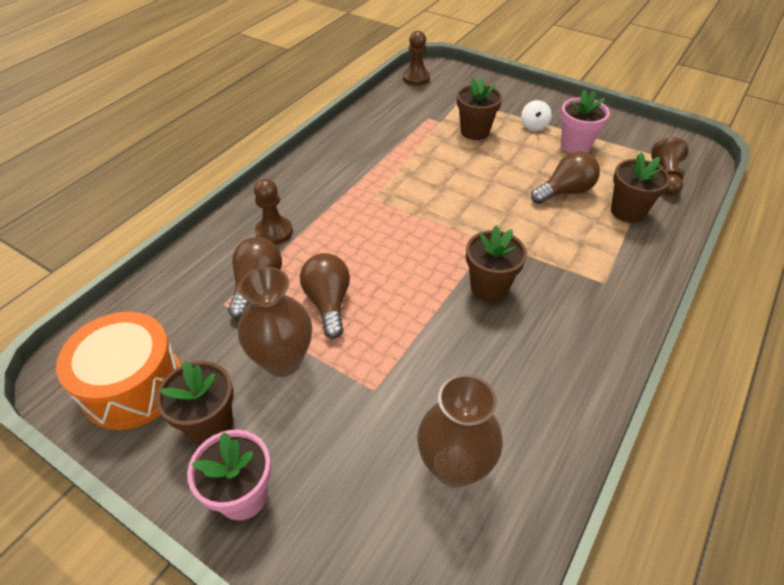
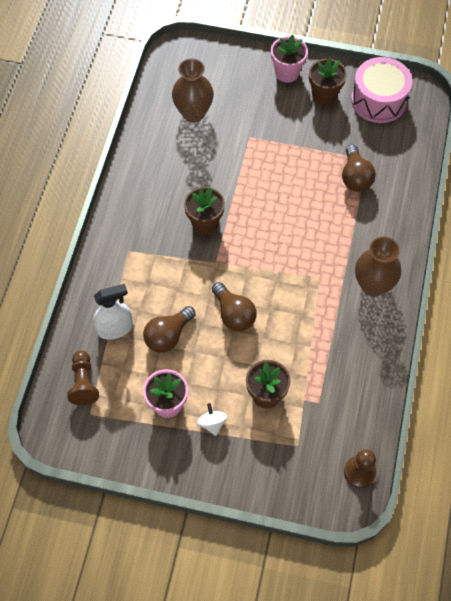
camera: 160 degrees right, 15 degrees up
orange drum [56,312,181,430] -> pink drum [351,57,413,123]
brown vase [238,267,312,377] -> brown vase moved to [355,237,401,297]
brown pawn [254,179,293,245] -> none
brown light bulb [300,253,350,339] -> brown light bulb moved to [212,282,257,332]
brown flower pot [611,152,670,223] -> white spray bottle [93,284,133,340]

